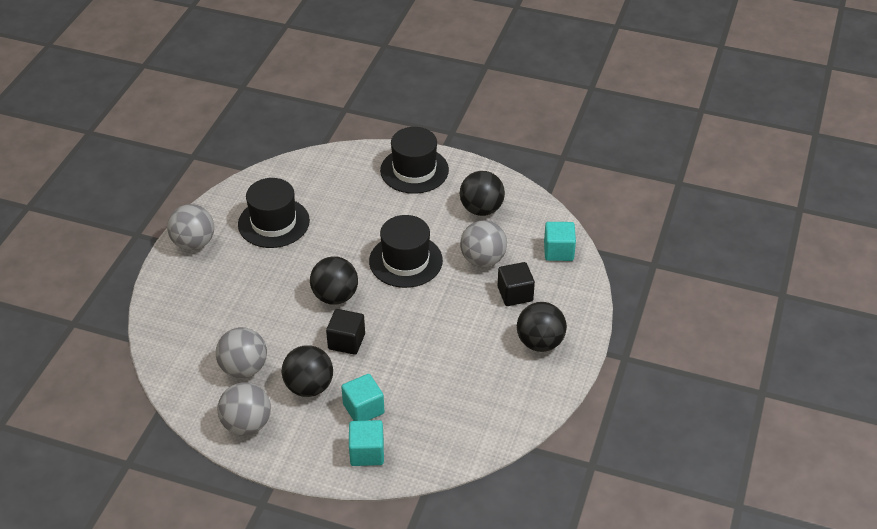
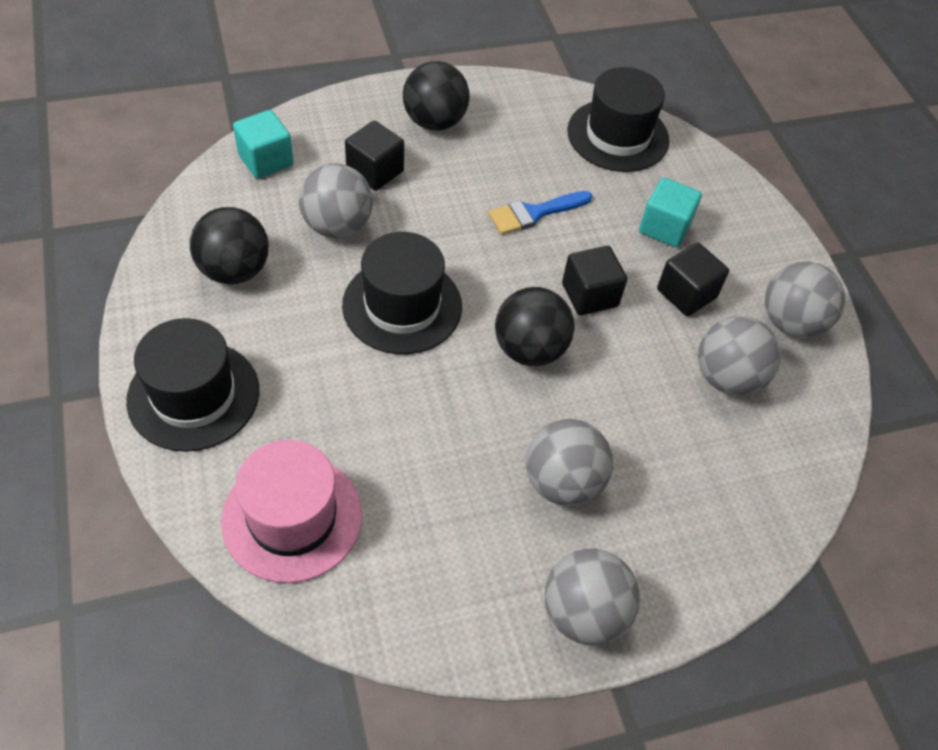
camera: 130 degrees left, 10 degrees up
black hat [238,178,310,248] -> black hat moved to [567,67,669,172]
black ball [281,345,333,397] -> black cube [657,242,729,316]
turquoise cube [349,420,384,466] -> none
none -> pink hat [221,440,362,583]
none -> blue brush [488,191,593,235]
none -> grey ball [526,419,613,506]

